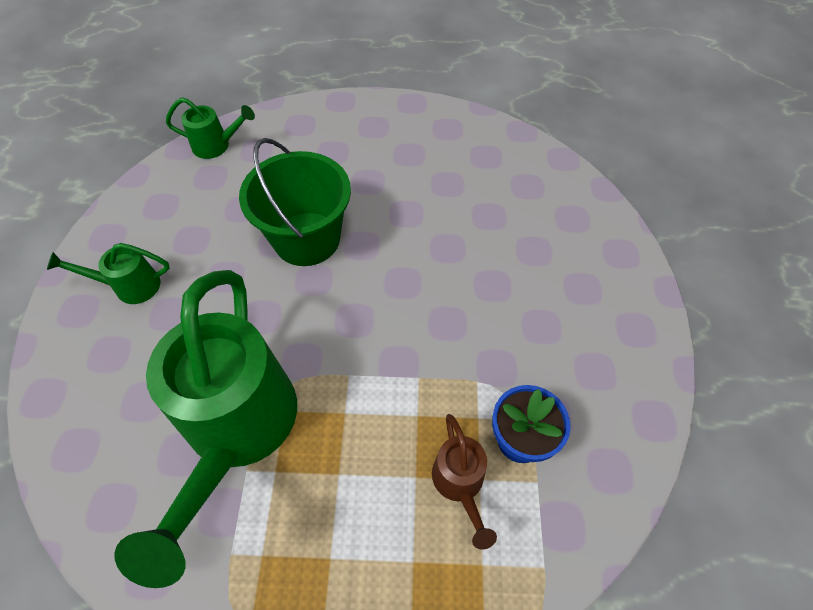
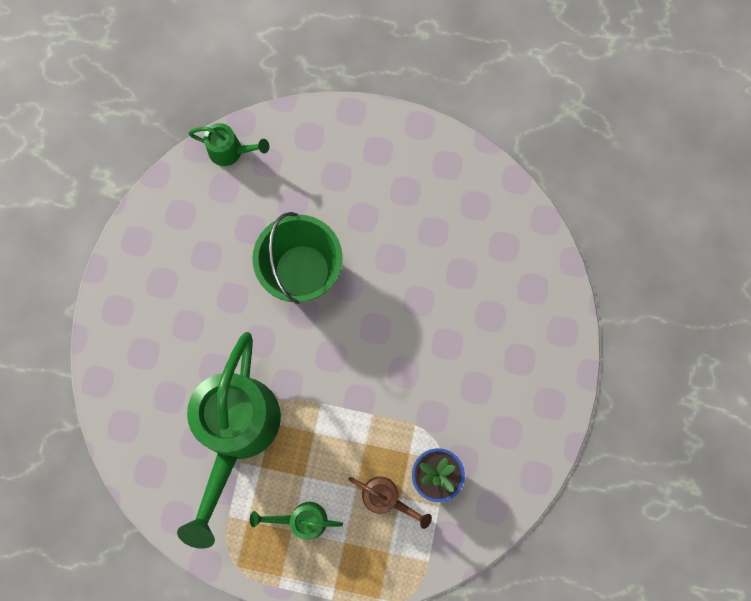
camera: 10 degrees right, 20 degrees up
green watering can [47,243,170,304] -> green watering can moved to [250,502,343,540]
brown watering can [432,414,497,550] -> brown watering can turned 60 degrees counterclockwise [349,476,432,529]

